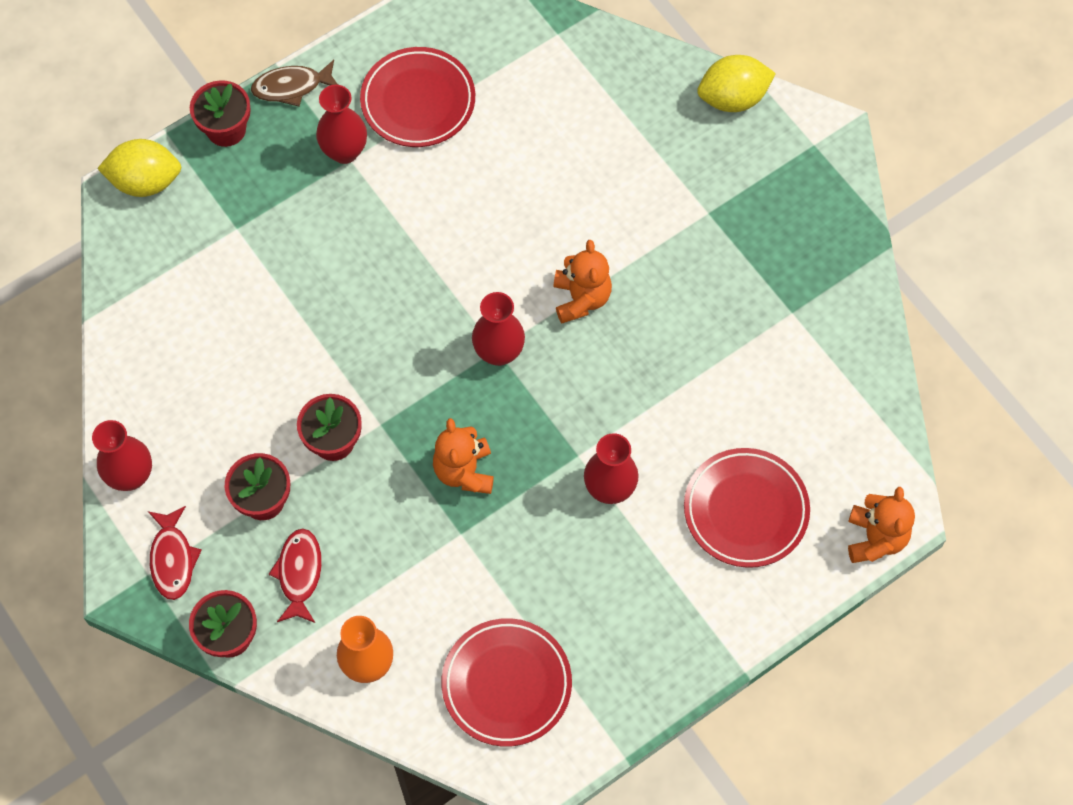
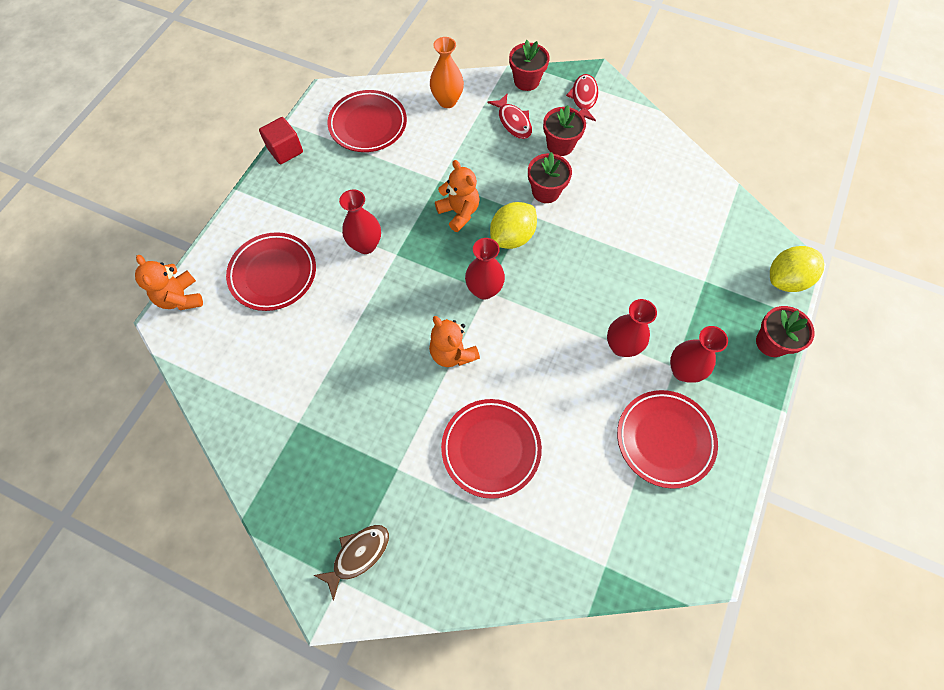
camera: 150 degrees right, 0 degrees up
red vase [92,420,152,491] -> red vase moved to [607,299,657,357]
red fish [148,506,202,600] -> red fish turned 45 degrees clockwise [566,74,598,121]
brown fish [251,60,338,107] -> brown fish moved to [314,525,389,601]
yellow lemon [697,55,776,112] -> yellow lemon moved to [490,202,537,249]
none -> red cube [259,117,303,164]
none -> red plate [441,399,542,499]

